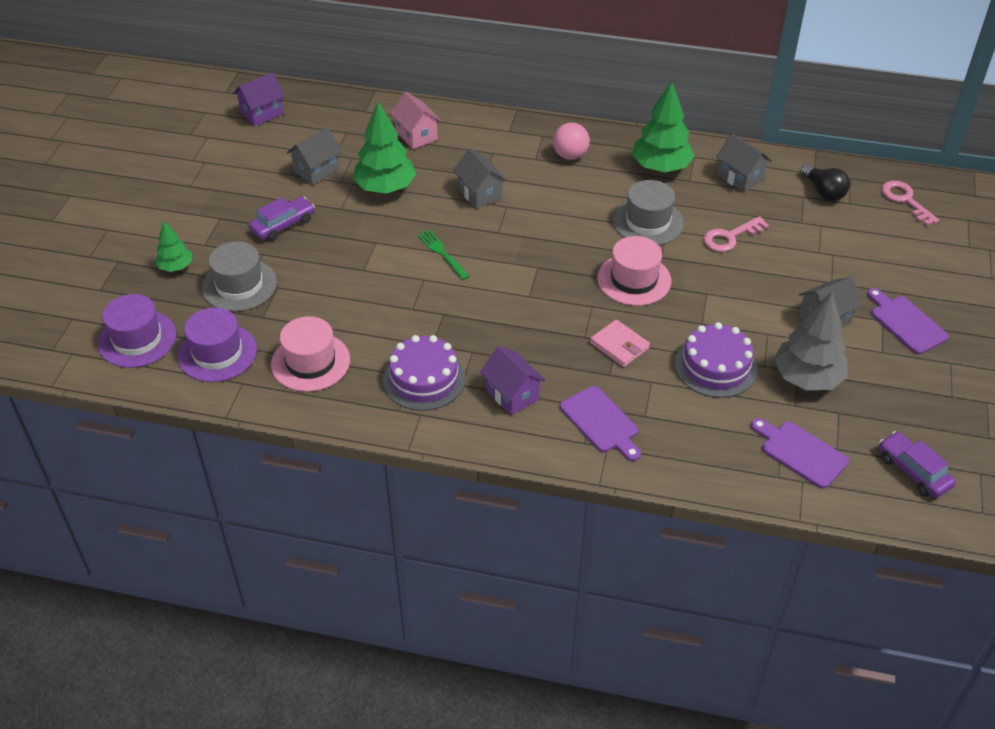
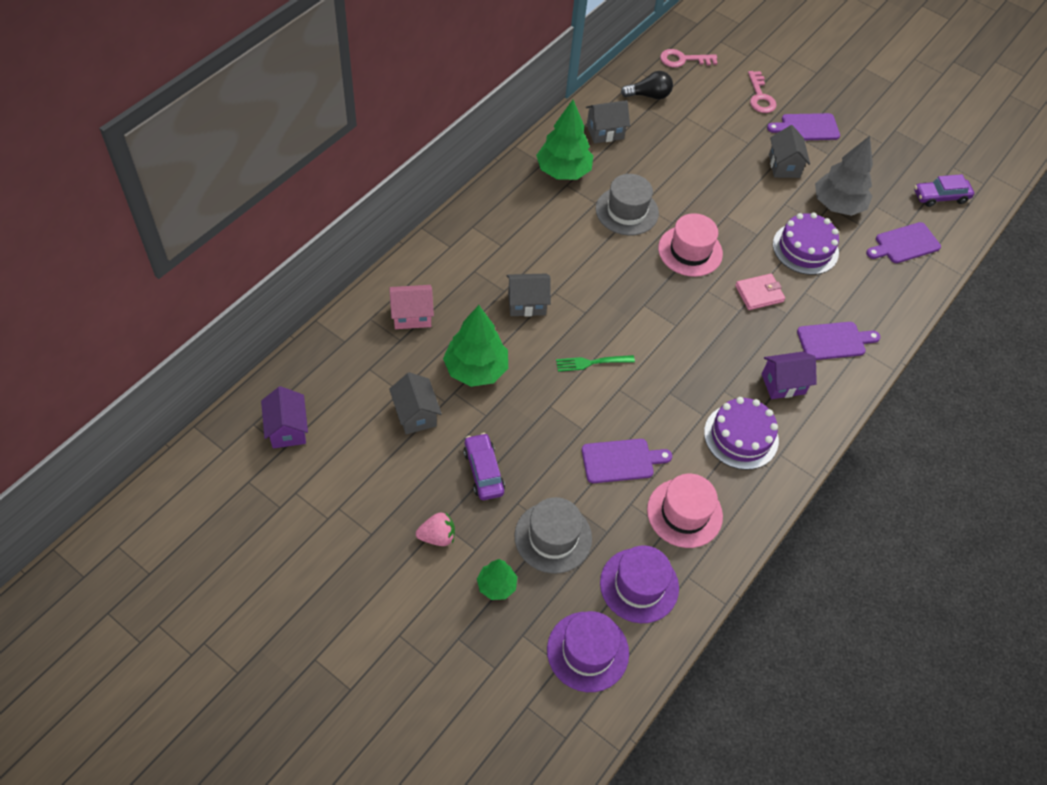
camera: 70 degrees left, 10 degrees up
pink ball [553,123,590,160] -> none
pink key [703,216,769,252] -> pink key moved to [748,71,776,113]
none -> pink strawberry [416,512,455,546]
none -> purple cutting board [582,439,672,483]

